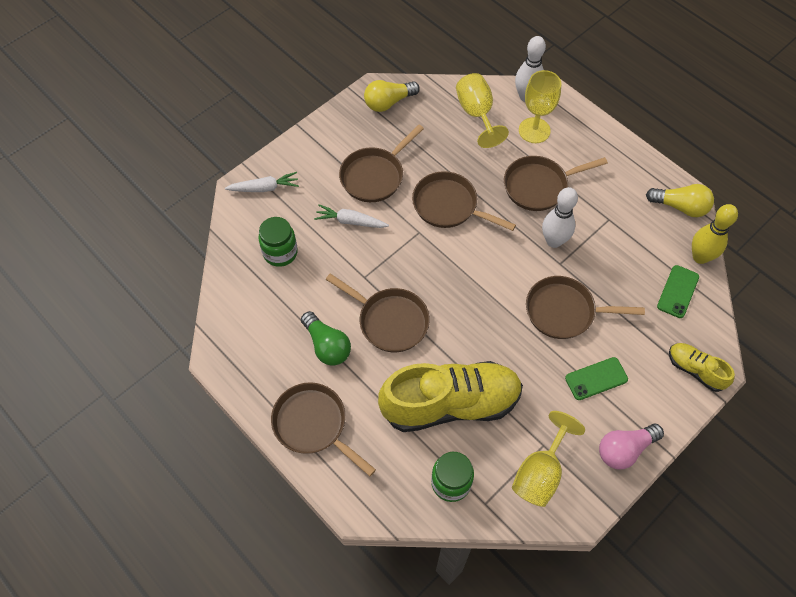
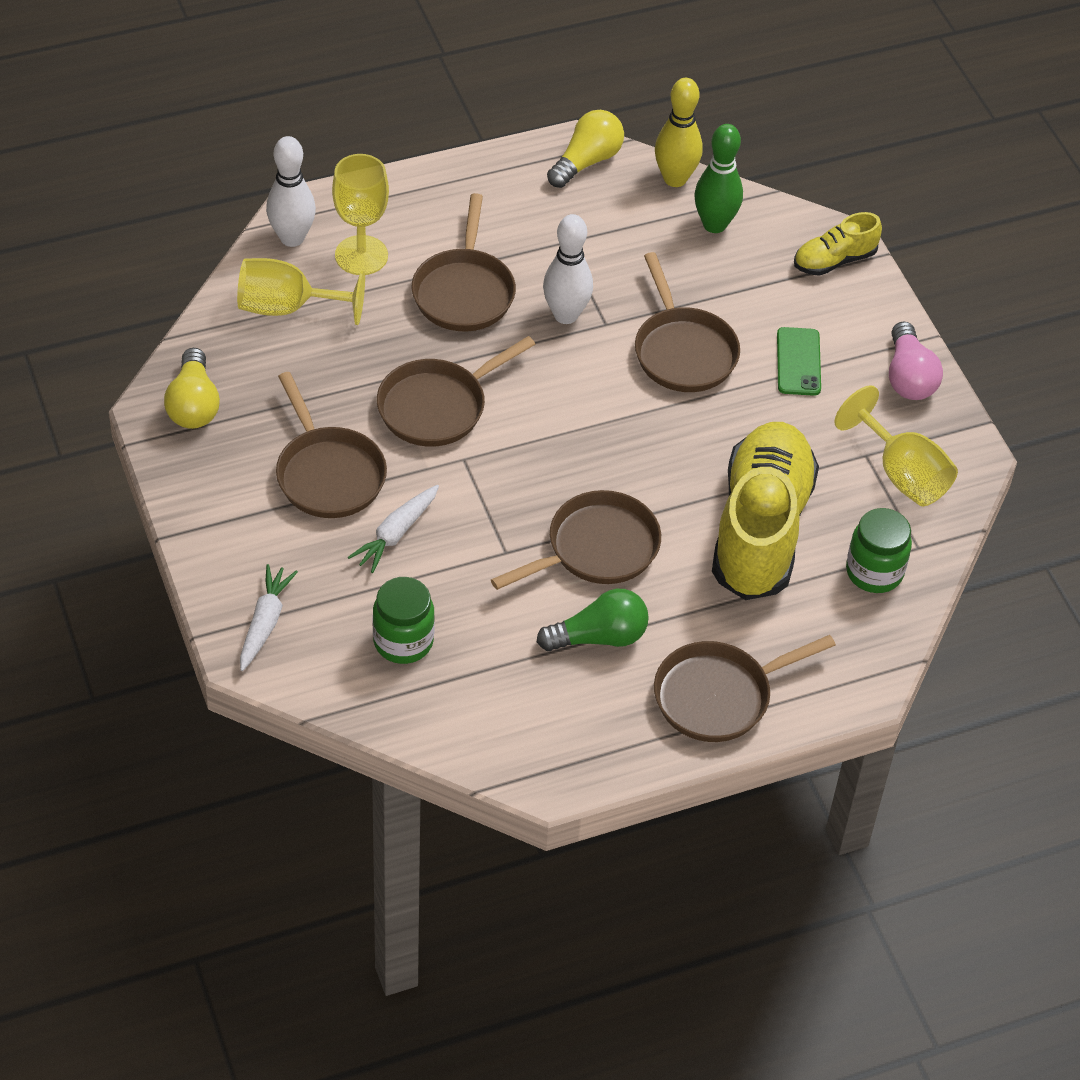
camera: 70 degrees left, 10 degrees down
brown pan [526,276,645,339] -> brown pan turned 45 degrees counterclockwise [635,252,740,392]
green phone [657,265,699,318] -> green bowling pin [694,124,743,233]

